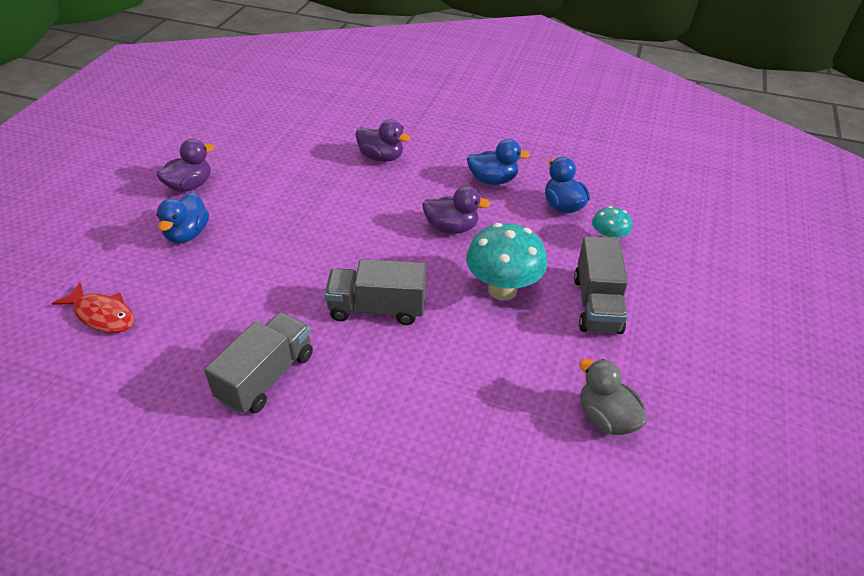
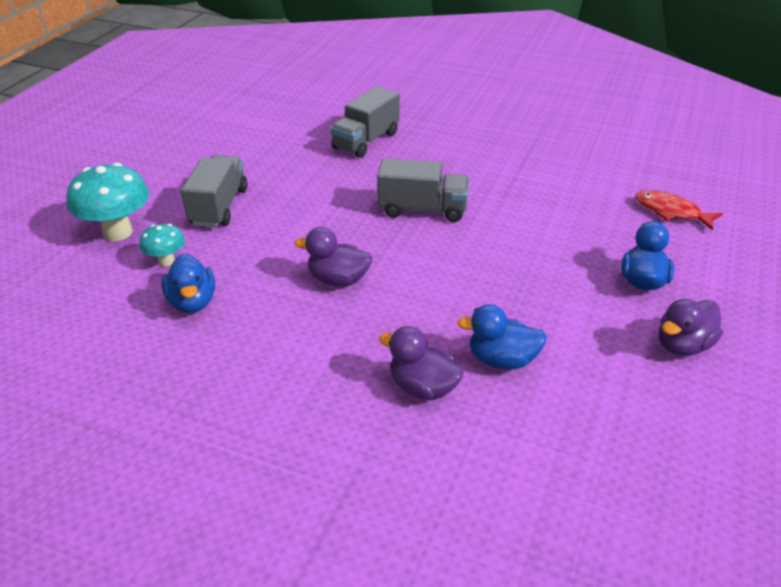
camera: 175 degrees left, 5 degrees down
grey truck [204,312,313,415] -> grey truck moved to [330,86,400,158]
turquoise mushroom [466,223,547,300] -> turquoise mushroom moved to [67,163,149,241]
blue duck [467,139,530,185] -> blue duck moved to [457,304,547,369]
grey duck [579,359,648,435] -> none

